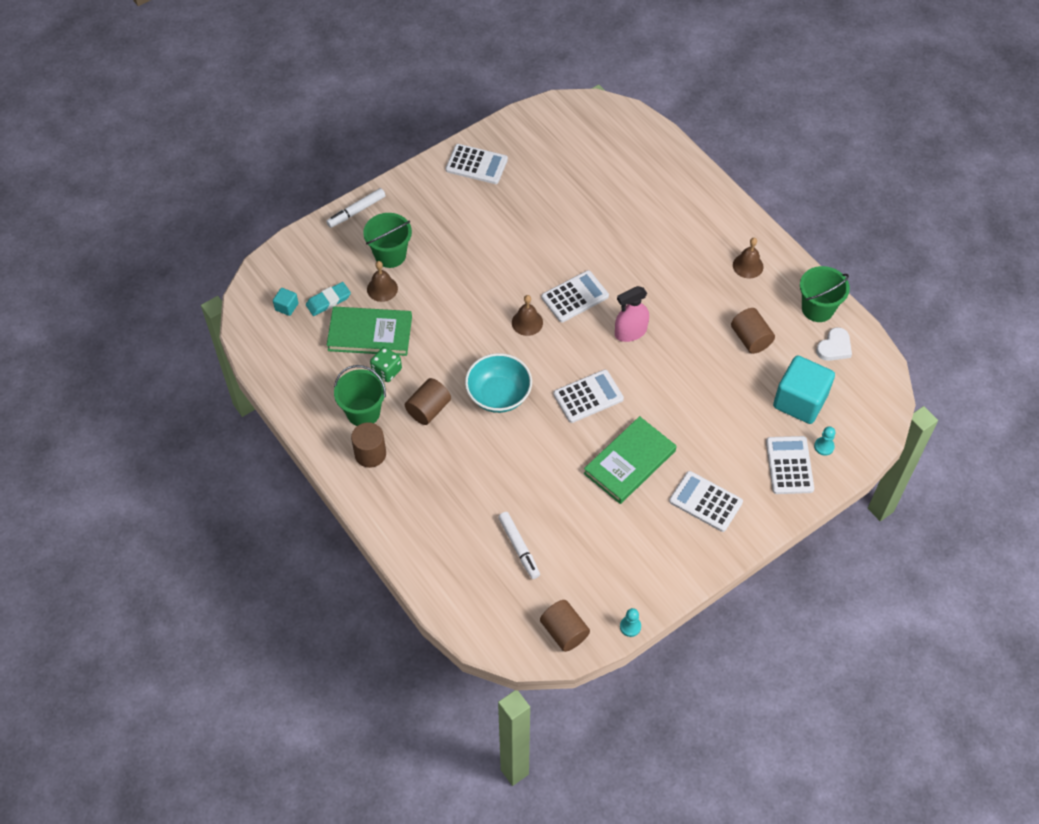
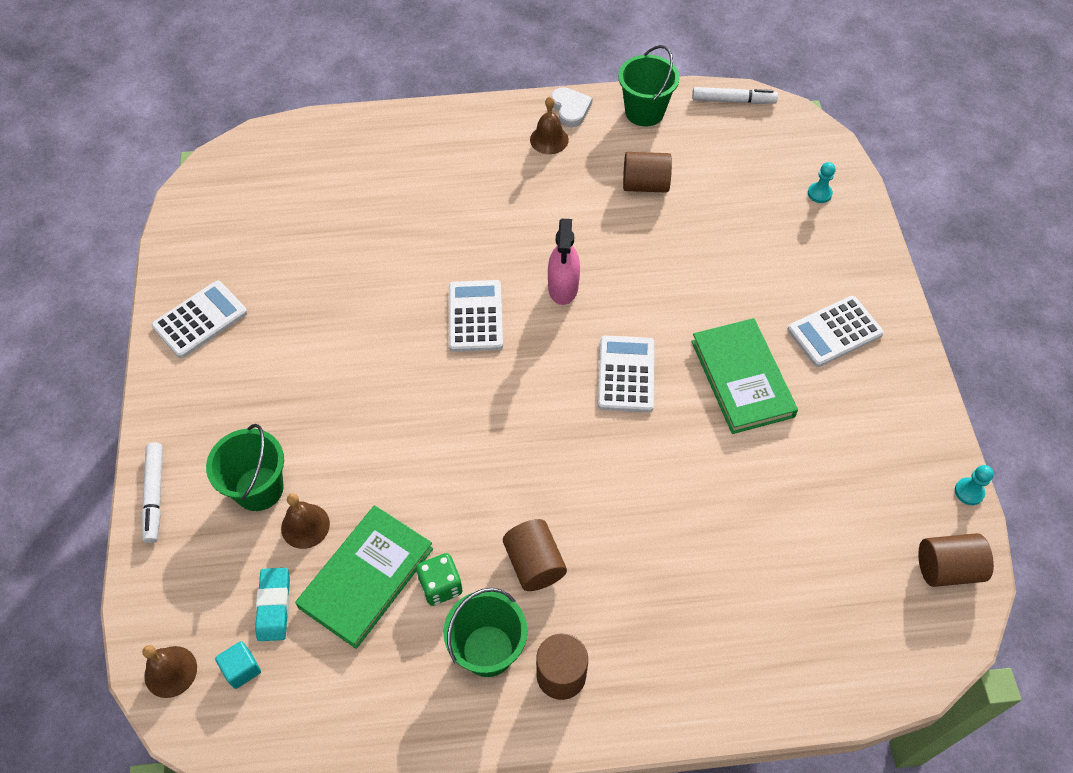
camera: 60 degrees left, 0 degrees up
turquoise bowl [465,353,532,413] -> none
white marker [498,512,540,579] -> white marker moved to [692,87,778,104]
brown bell [512,295,543,336] -> brown bell moved to [142,645,197,698]
white calculator [766,436,814,494] -> none
turquoise cube [773,355,835,424] -> none
white heart [816,327,852,361] -> white heart moved to [551,87,592,127]

